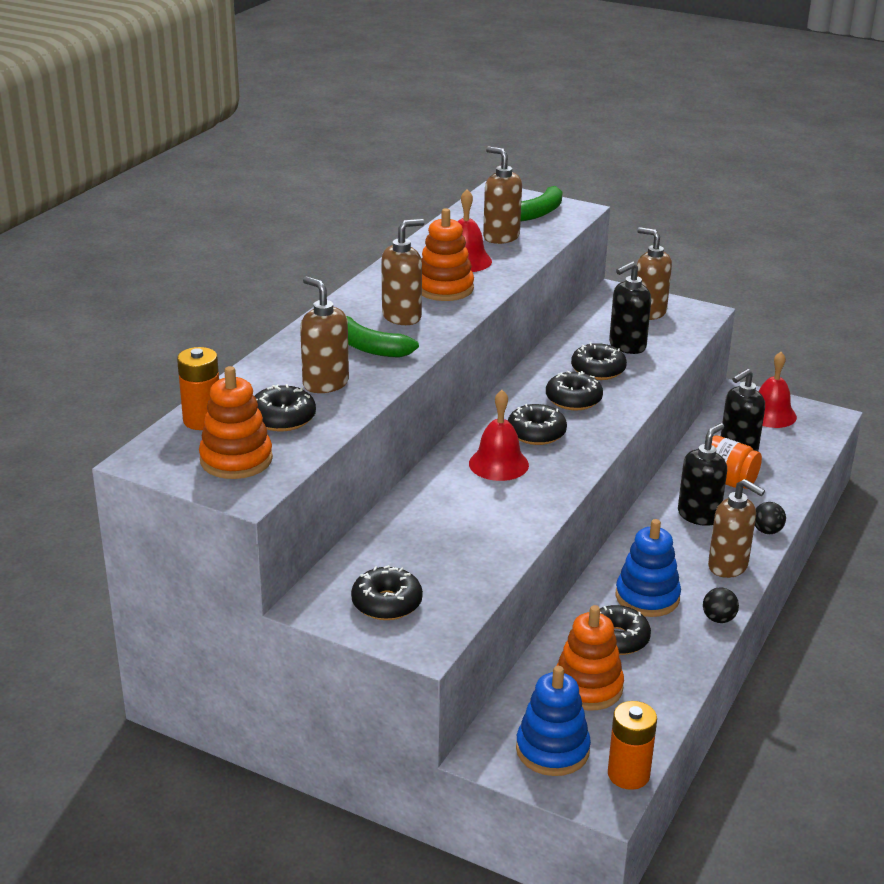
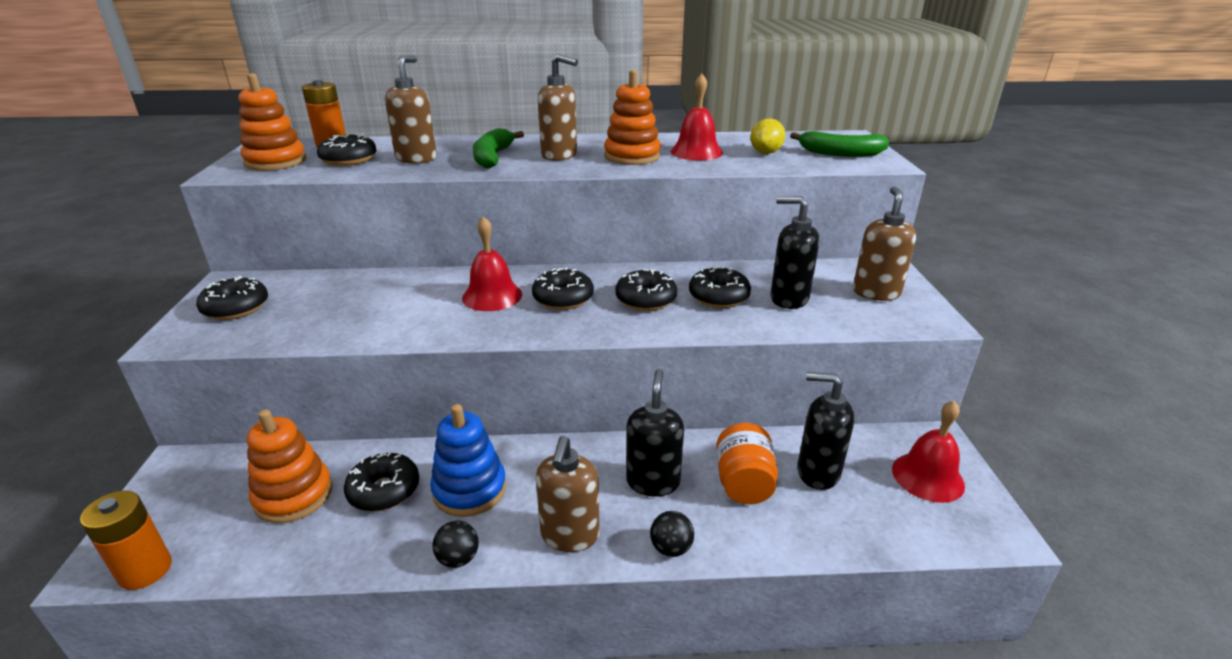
camera: 60 degrees right, 0 degrees up
brown soap dispenser [483,147,522,244] -> yellow lemon [750,119,785,154]
blue stacking toy [516,666,591,776] -> none
black soap dispenser [678,423,727,526] -> black soap dispenser turned 90 degrees counterclockwise [626,369,684,497]

